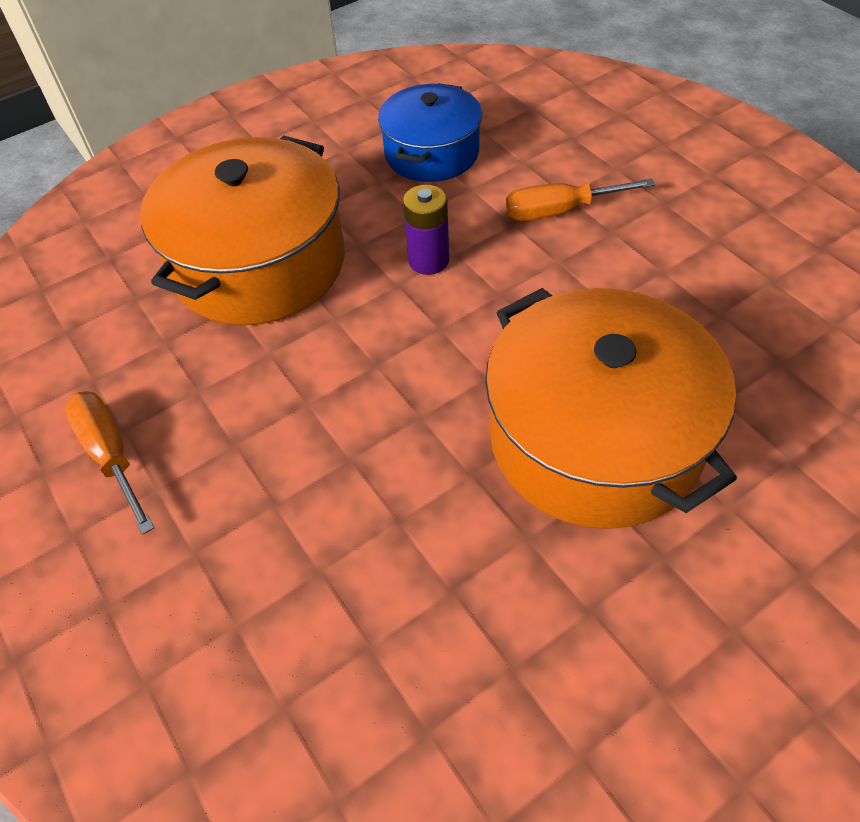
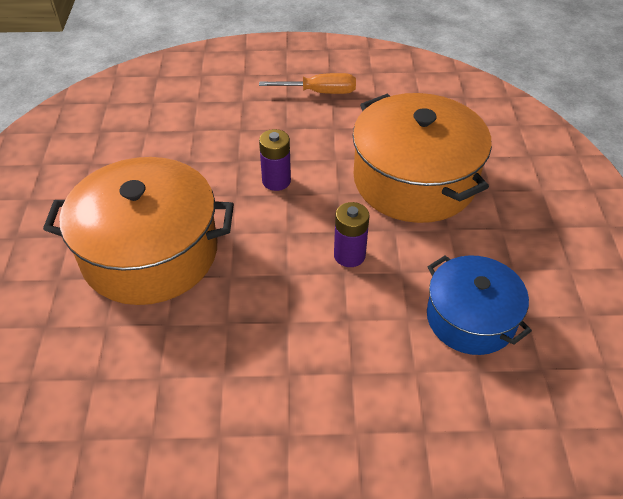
camera: 120 degrees right, 5 degrees down
orange screwdriver [506,178,655,221] -> none
none -> purple battery [259,129,291,191]

